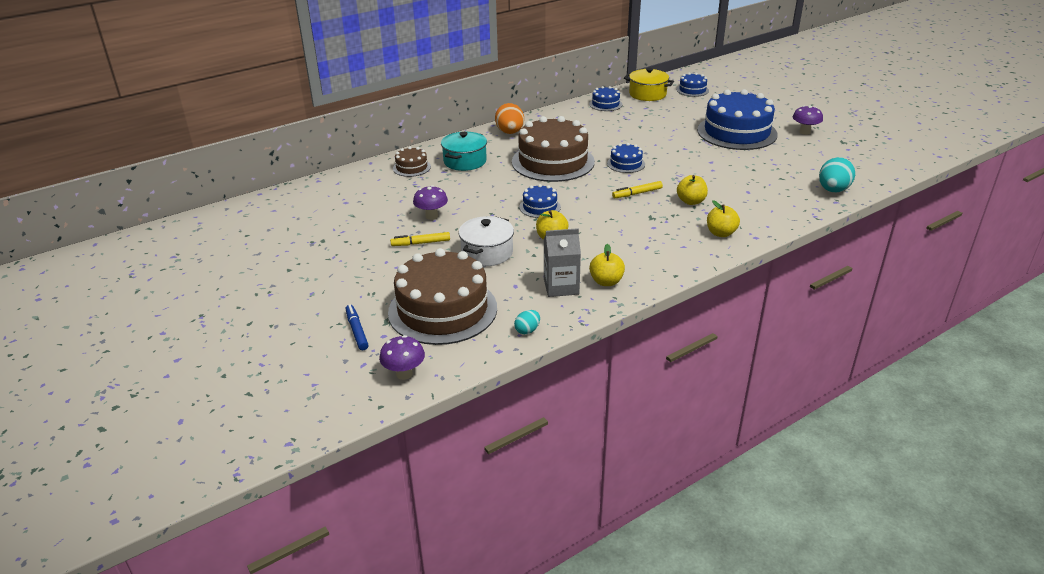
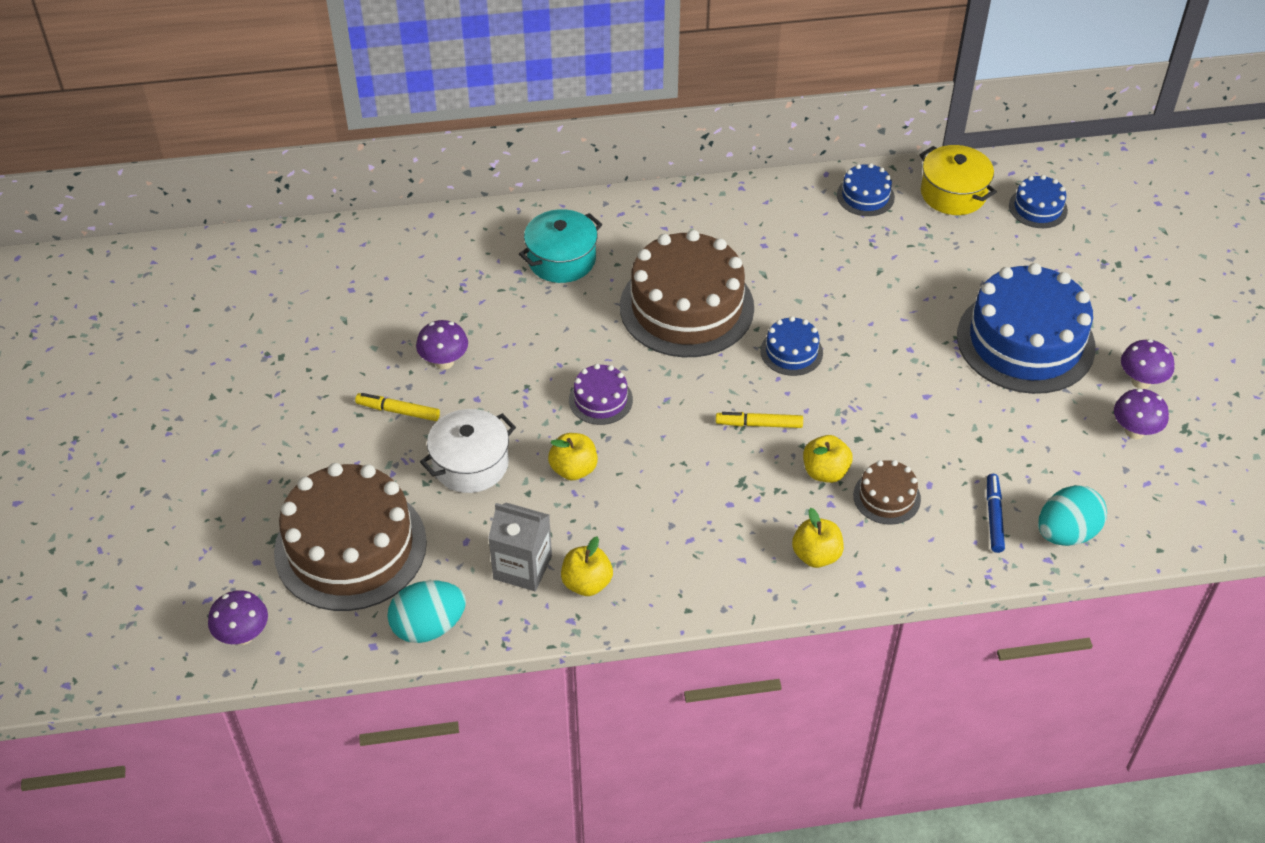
camera: 25 degrees right, 15 degrees up
blue marker [346,304,369,350] -> blue marker moved to [987,474,1005,553]
brown cake [393,147,431,177] -> brown cake moved to [853,460,921,525]
orange egg [495,103,524,134] -> none
turquoise egg [514,310,540,334] -> turquoise egg [387,581,466,643], size x1.91
blue cake [519,184,561,218] -> purple cake [569,364,633,425]
none -> purple mushroom [1114,389,1169,439]

